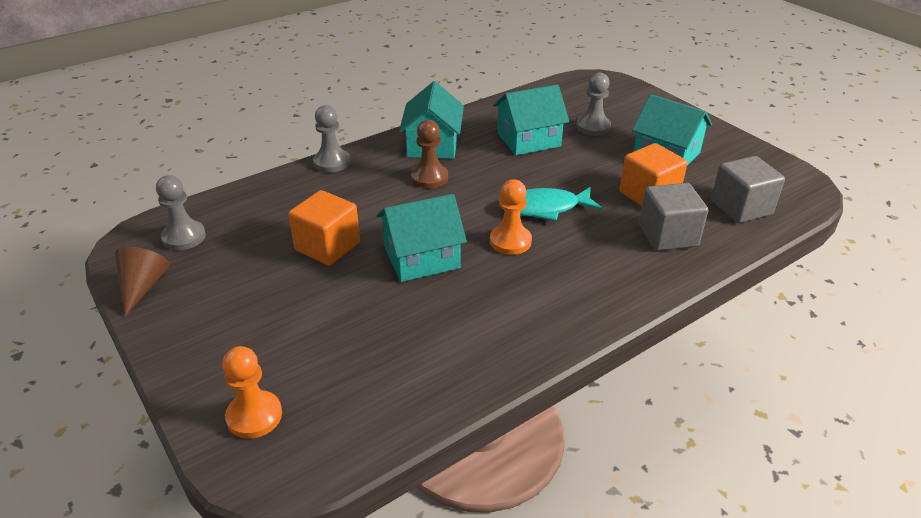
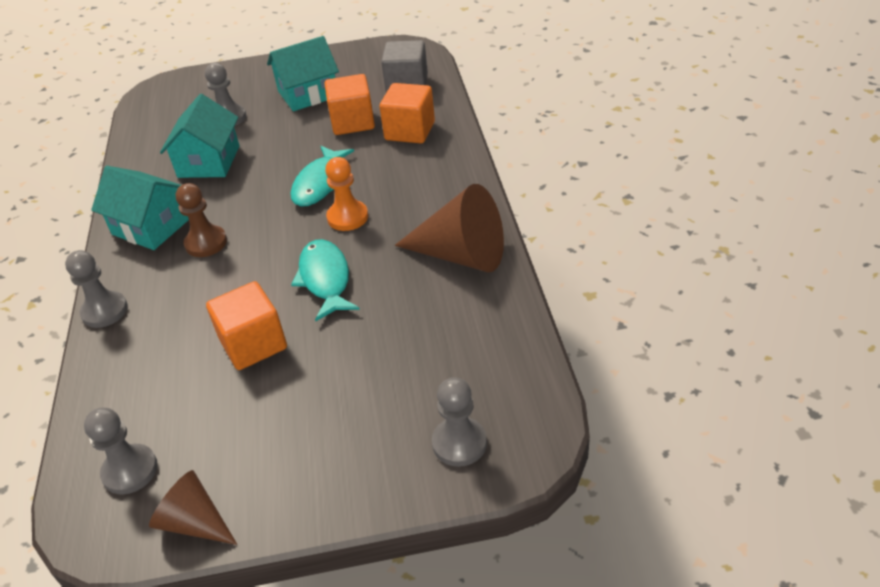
camera: 60 degrees left, 5 degrees up
orange pawn [222,346,282,439] -> grey pawn [432,377,487,467]
turquoise house [377,194,467,282] -> turquoise fish [291,239,360,321]
grey cube [639,183,708,251] -> orange cube [379,83,435,143]
none -> brown cone [395,184,504,272]

